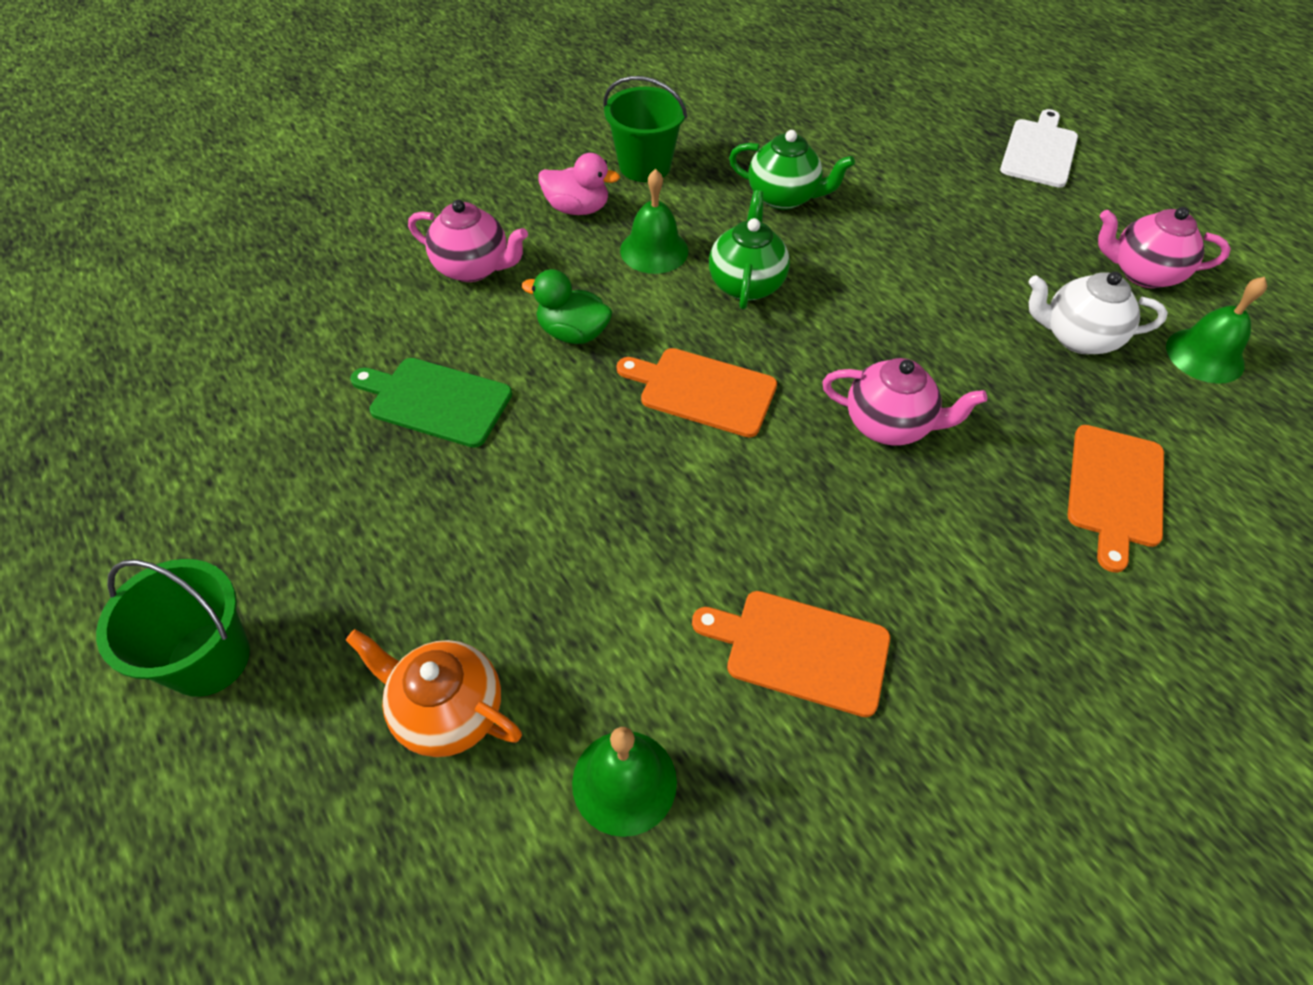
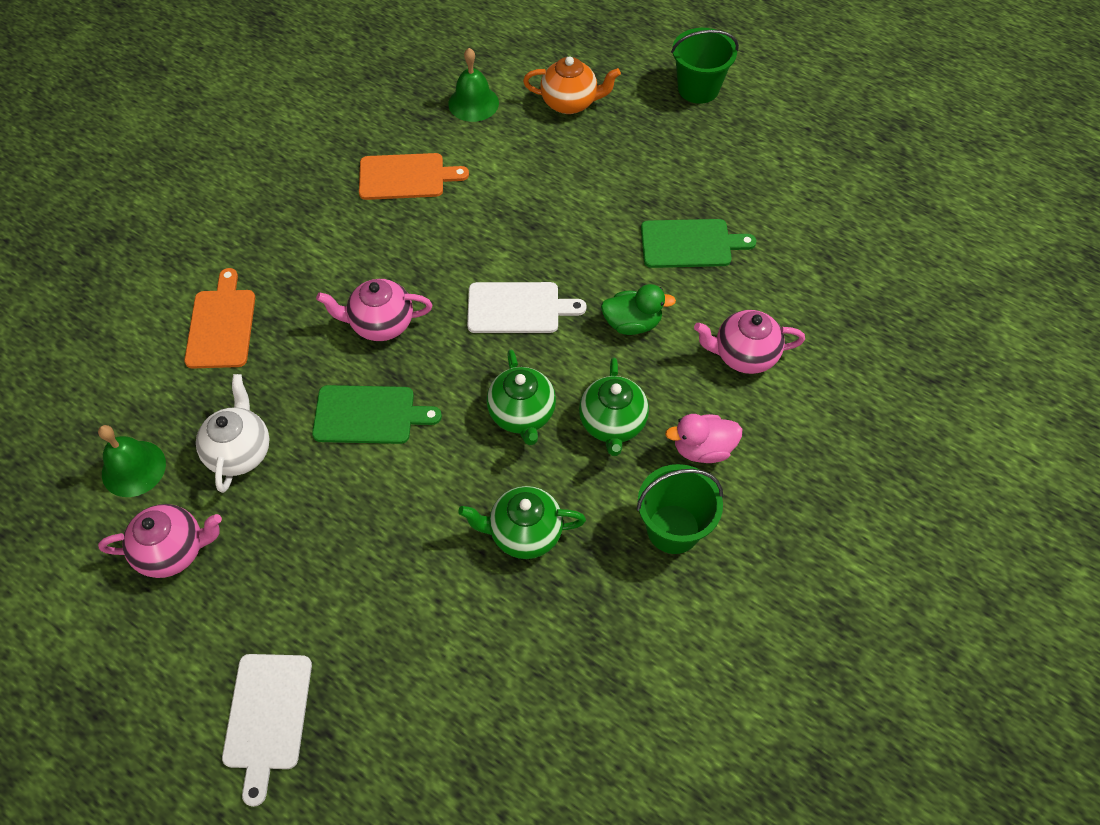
camera: 160 degrees right, 5 degrees up
orange cutting board [617,348,777,438] -> white cutting board [467,282,587,333]
green bell [620,169,688,274] -> green teapot [579,358,649,456]
white teapot [1029,272,1168,354] -> white teapot turned 75 degrees counterclockwise [196,374,270,493]
none -> green cutting board [312,385,442,444]

